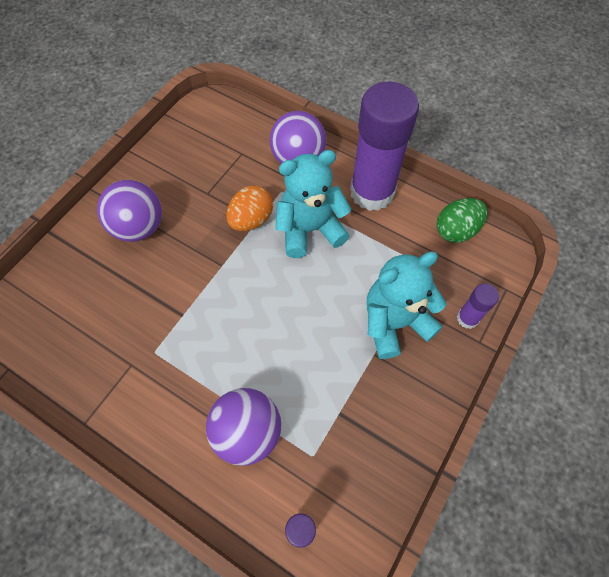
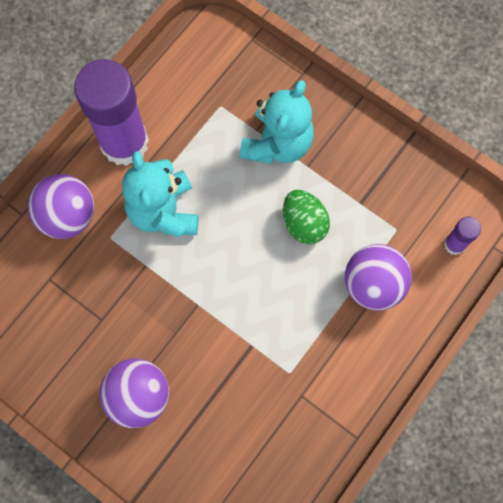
camera: 85 degrees left, 10 degrees up
orange egg [227,185,273,231] -> none
turquoise teddy bear [367,251,446,359] -> turquoise teddy bear turned 135 degrees counterclockwise [240,80,314,164]
green egg [437,198,488,243] -> green egg moved to [283,190,330,244]
purple glue stick [457,284,499,329] -> none

